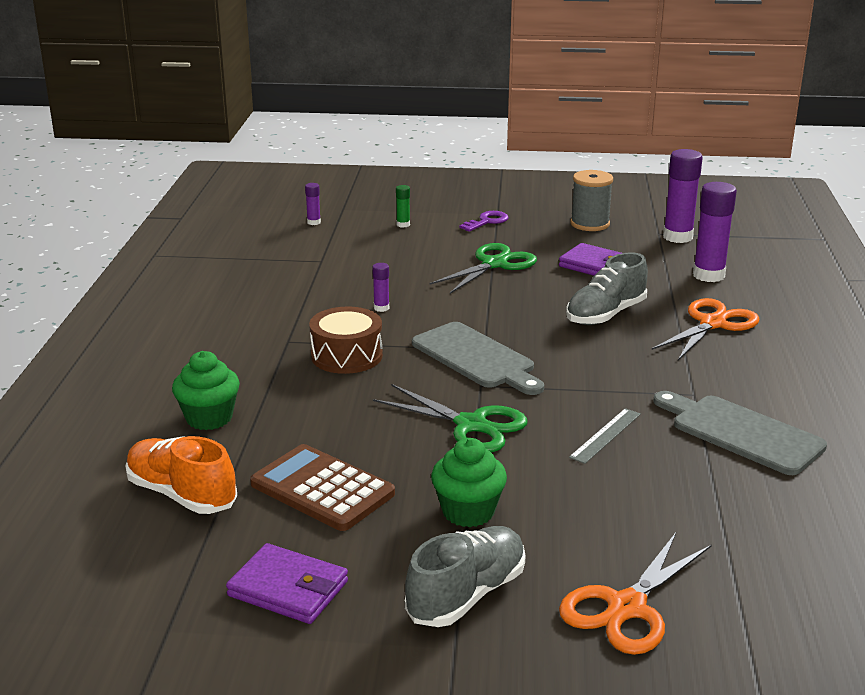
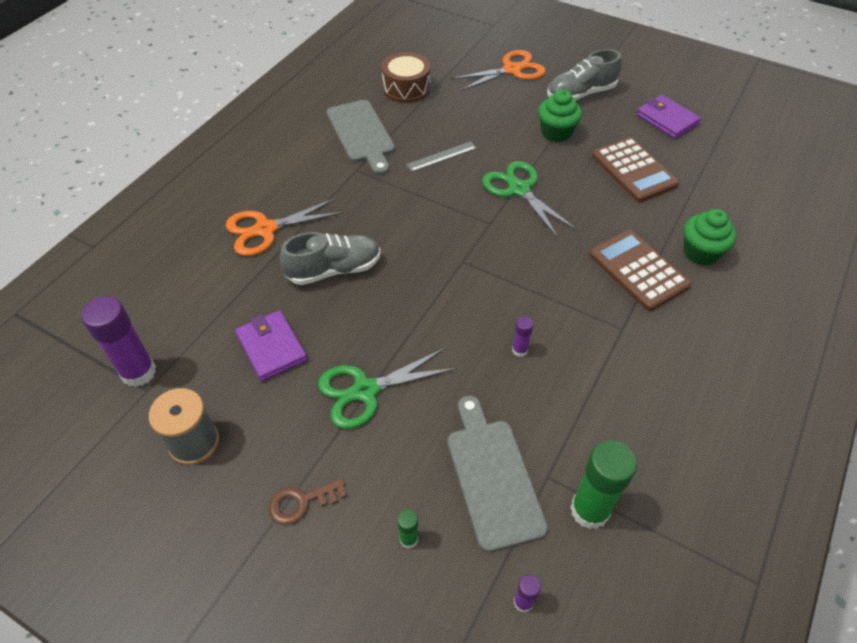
camera: 155 degrees left, 25 degrees up
orange shoe [125,436,237,514] -> none
brown drum [309,306,383,374] -> brown drum moved to [382,52,431,103]
grey cutting board [412,322,544,395] -> grey cutting board moved to [447,396,548,552]
purple key [460,211,508,232] -> brown key [268,478,347,525]
purple glue stick [693,182,737,282] -> none
none -> green glue stick [570,440,637,529]
none -> brown calculator [589,230,691,311]

